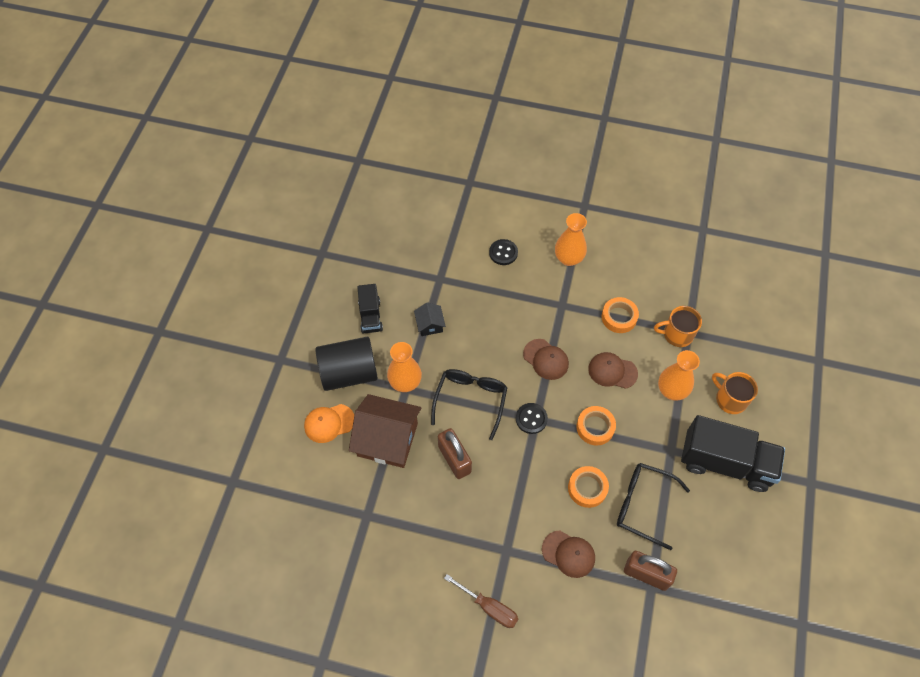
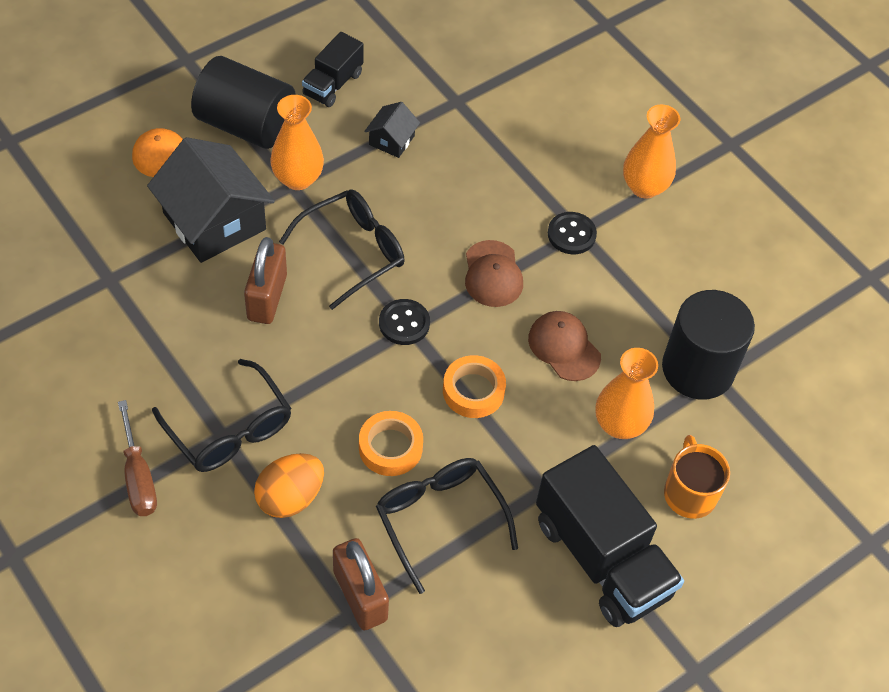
camera: 35 degrees right, 5 degrees down
brown house [349,394,421,468] -> black house [147,137,275,263]
black button [489,239,518,265] -> black button moved to [548,212,597,254]
brown cap [542,530,595,578] -> orange egg [254,453,324,518]
orange tape [602,297,639,333] -> none
orange mug [654,306,702,347] -> black cylinder [662,290,755,400]
none -> black glasses [152,359,291,472]

